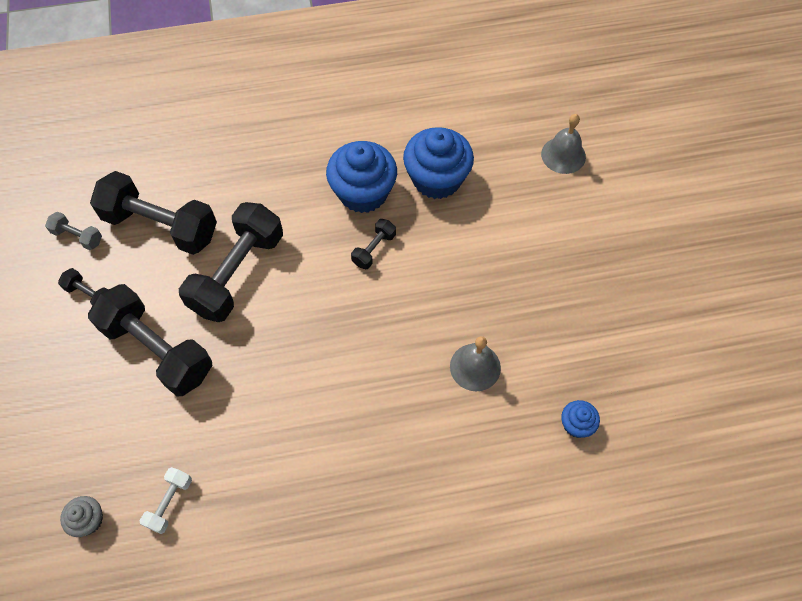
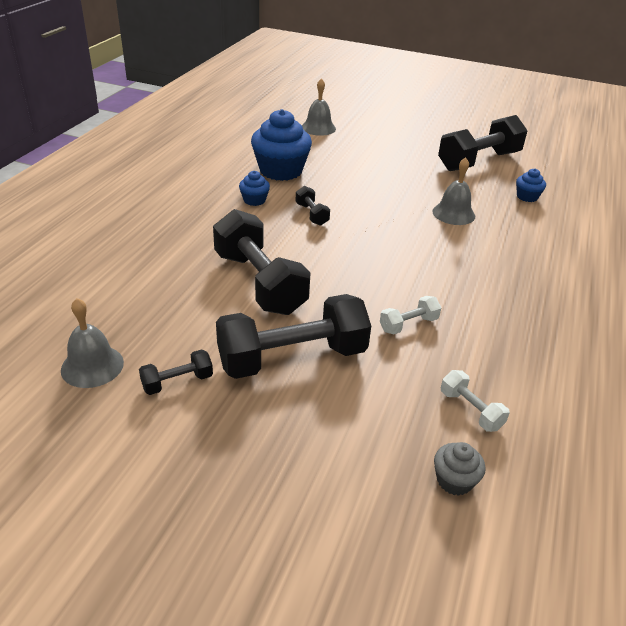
camera: 60 degrees left, 25 degrees down
grey dumbbell [45,212,102,250] -> grey bell [61,298,124,388]
black dumbbell [90,171,217,255] -> black dumbbell moved to [438,115,528,171]
blue cupcake [326,141,397,213] -> blue cupcake [239,171,270,206], size x0.48
none -> white dumbbell [380,296,441,334]

